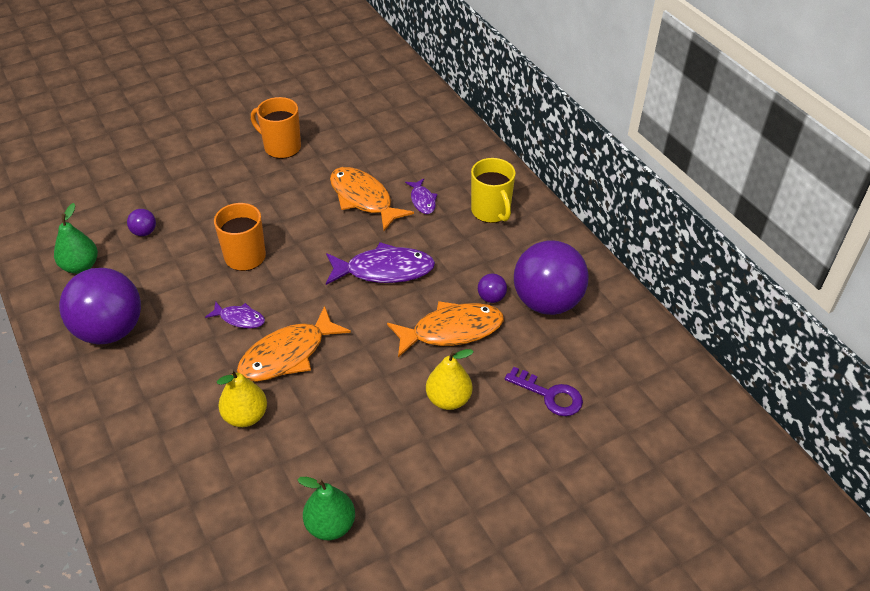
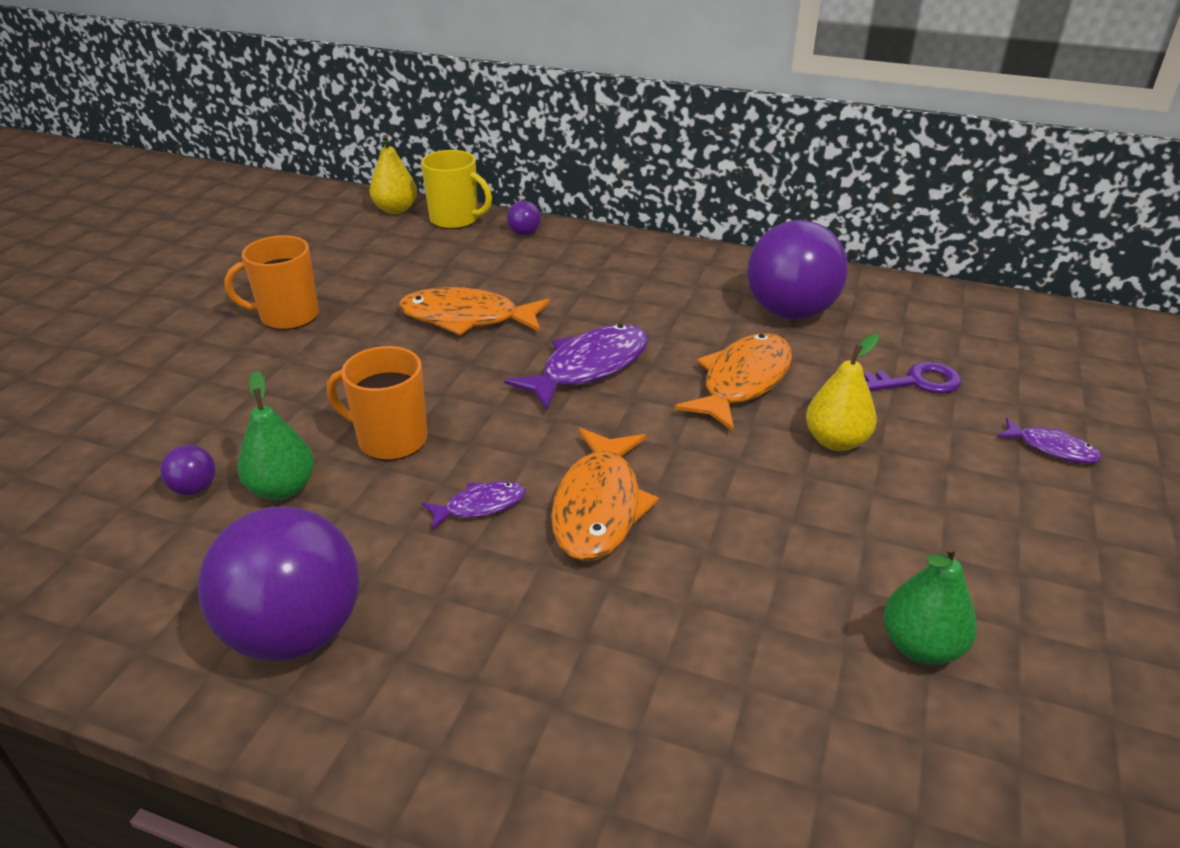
camera: 40 degrees left, 10 degrees down
green pear [54,203,98,274] -> green pear moved to [238,370,314,500]
yellow pear [217,369,267,427] -> yellow pear moved to [369,135,417,214]
purple fish [405,179,438,214] -> purple fish moved to [997,418,1102,463]
yellow mug [471,158,516,223] -> yellow mug moved to [421,150,492,229]
purple ball [478,274,507,303] -> purple ball moved to [507,201,541,235]

